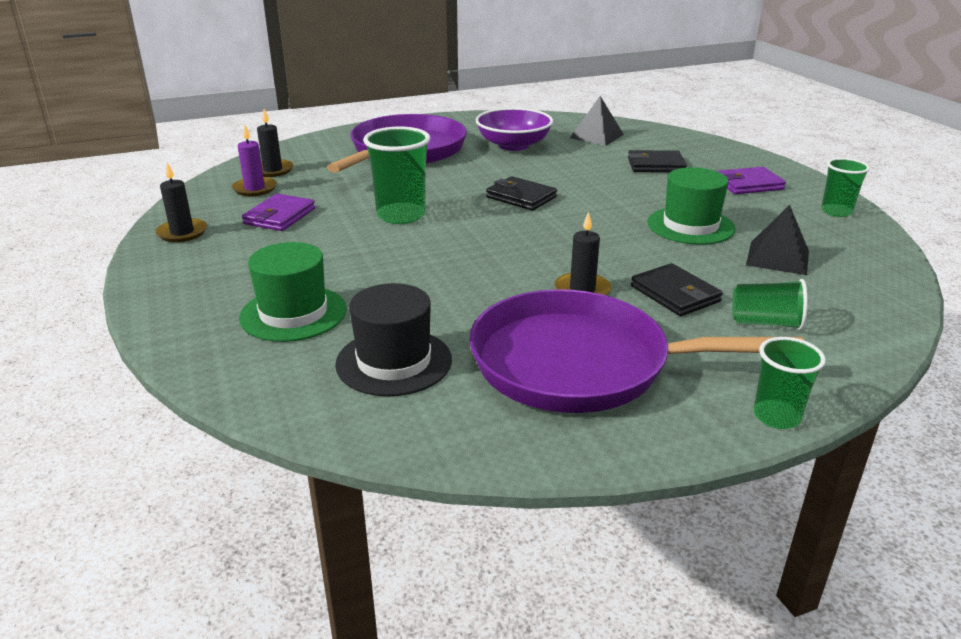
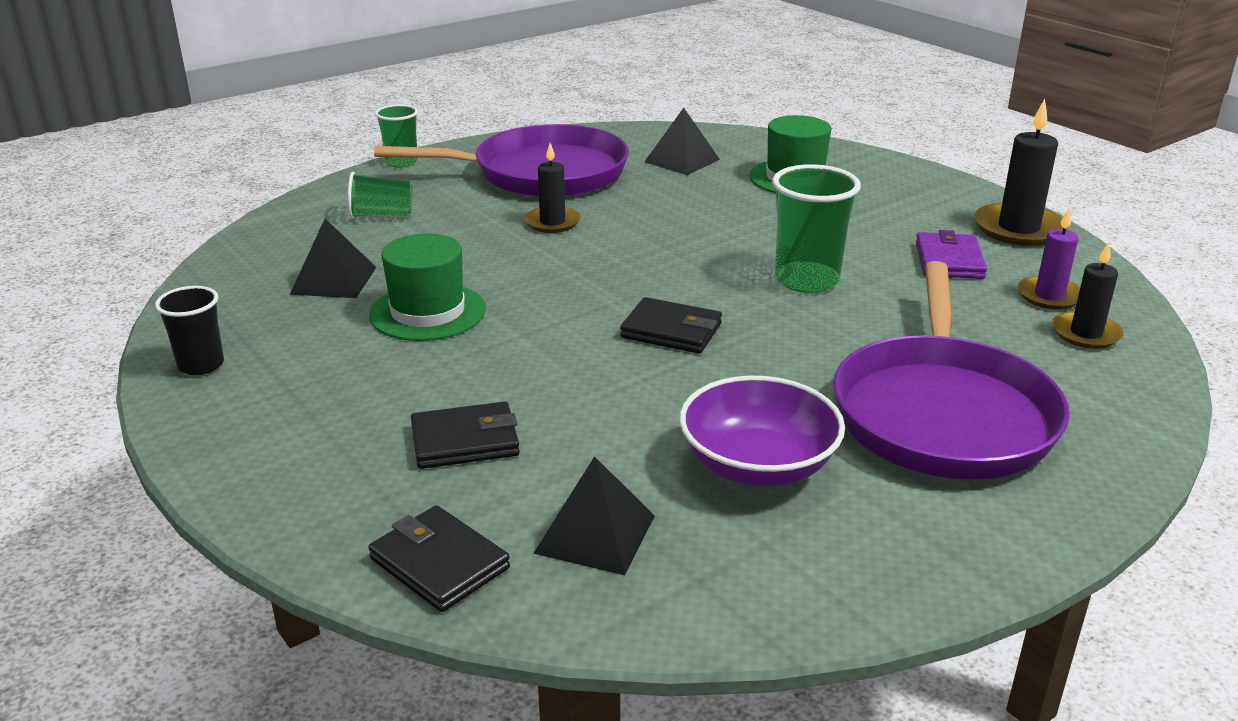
camera: 165 degrees right, 0 degrees up
black candle [155,162,207,242] -> black candle [974,99,1067,246], size x1.56
black hat [335,283,452,396] -> black pyramid [644,108,720,175]
black wallet [631,263,723,316] -> black wallet moved to [368,505,510,612]
purple wallet [717,167,786,194] -> none
green cup [821,158,870,217] -> black cup [155,286,224,375]

